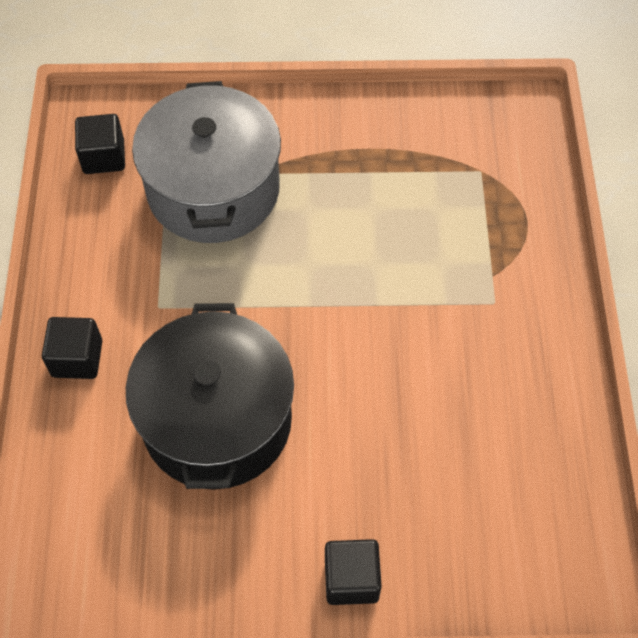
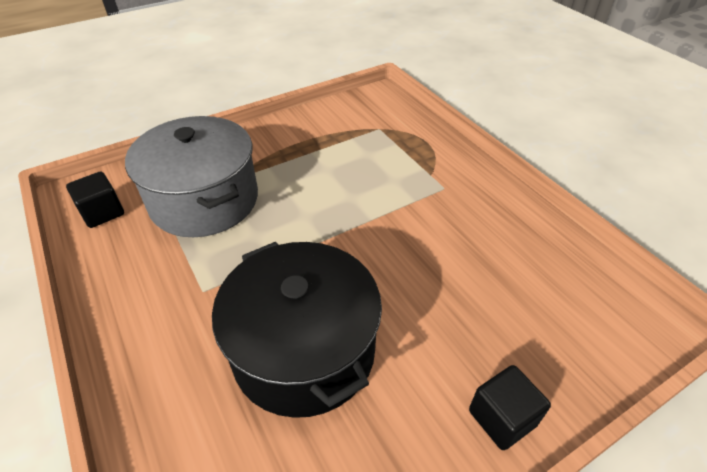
camera: 30 degrees left, 15 degrees down
black cube [42,317,102,379] -> none

